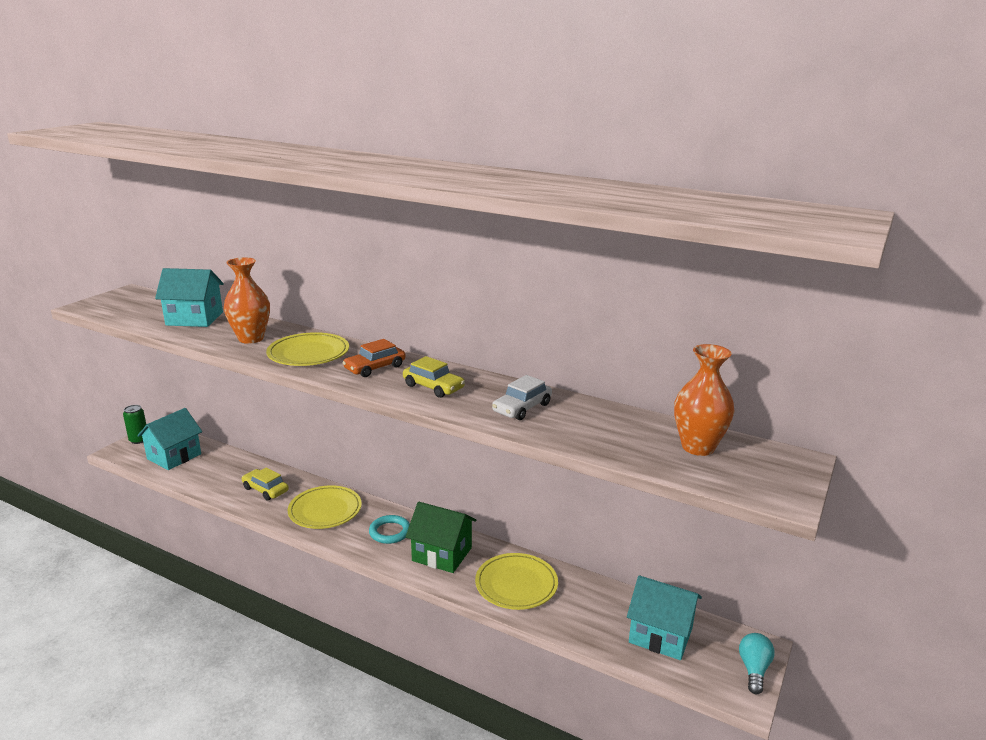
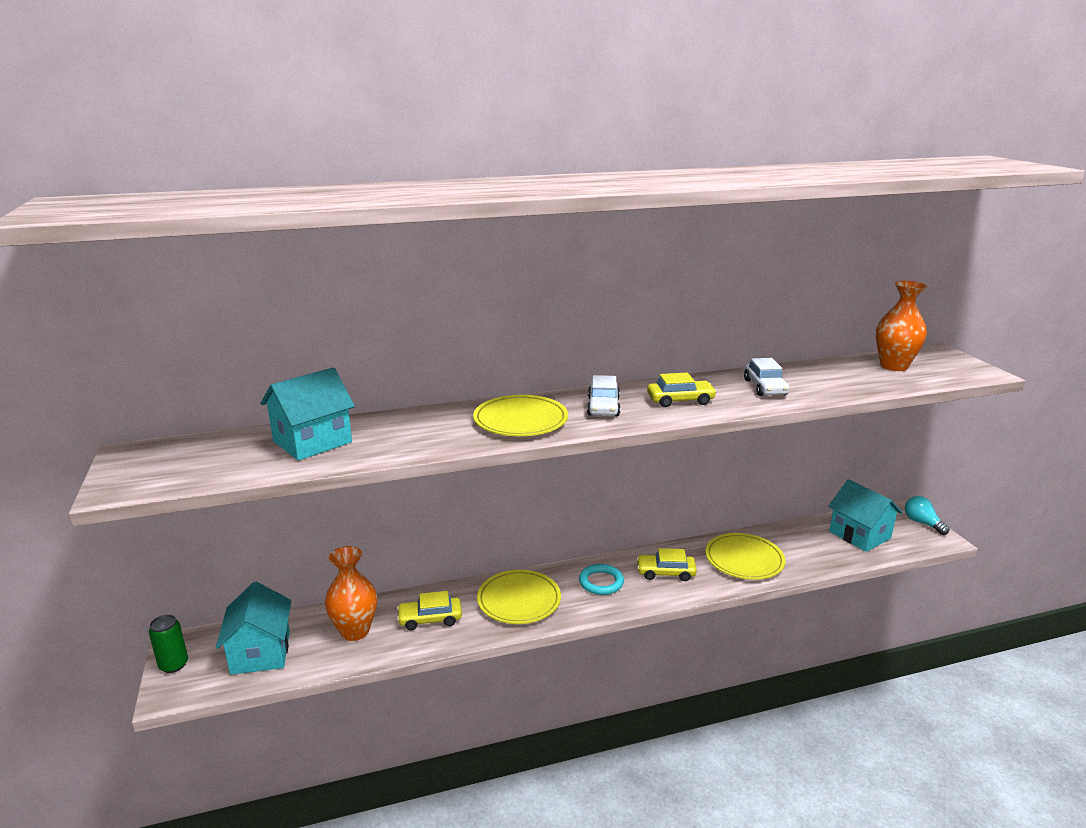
camera: 45 degrees left, 0 degrees up
orange vase [224,257,270,344] -> orange vase moved to [325,546,377,641]
orange car [343,339,405,377] -> white car [587,375,621,416]
green house [406,502,476,573] -> yellow car [636,548,697,581]
turquoise house [627,575,702,660] -> turquoise house turned 75 degrees clockwise [828,479,903,552]

